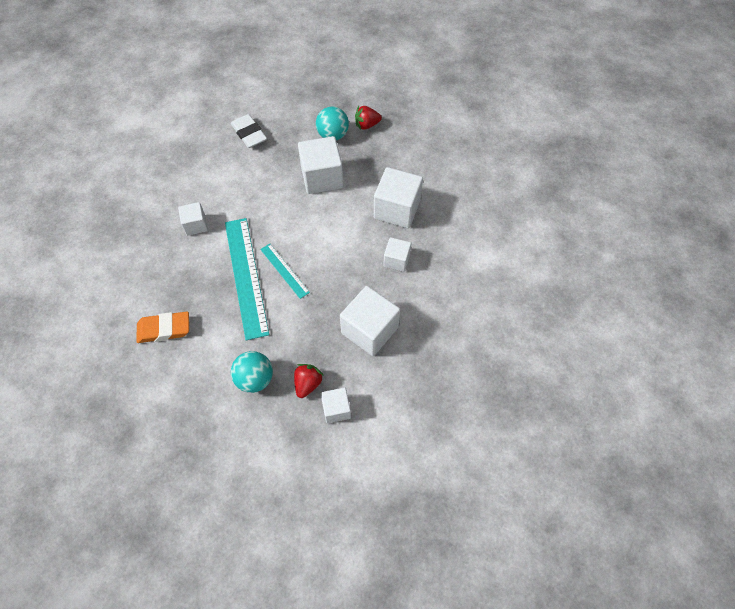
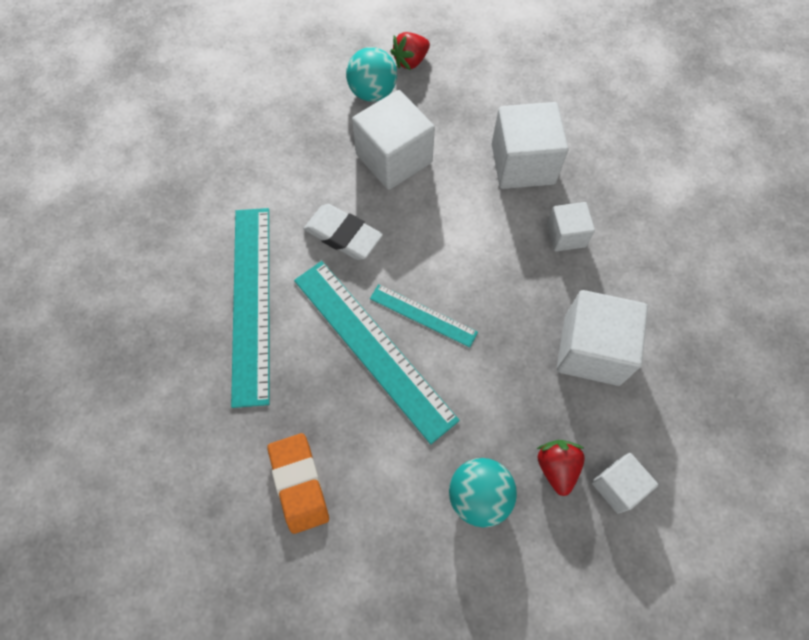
camera: 25 degrees left, 5 degrees up
orange eraser [136,312,189,343] -> orange eraser turned 75 degrees counterclockwise [267,433,329,534]
white cube [178,202,208,236] -> turquoise ruler [231,208,269,408]
white eraser [231,114,267,148] -> white eraser moved to [304,204,383,260]

